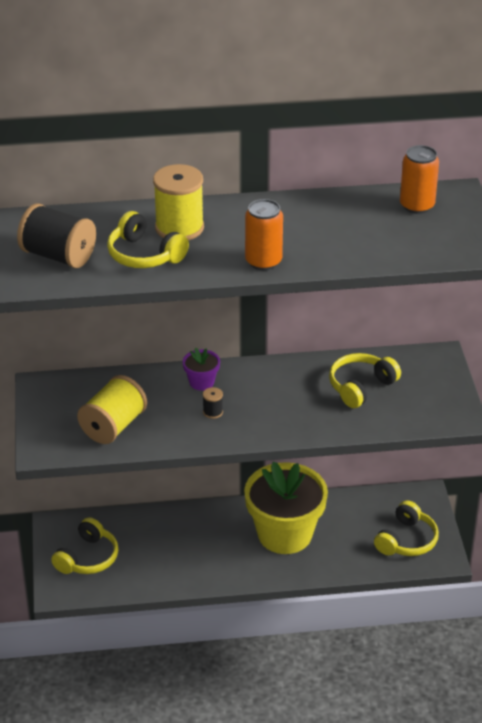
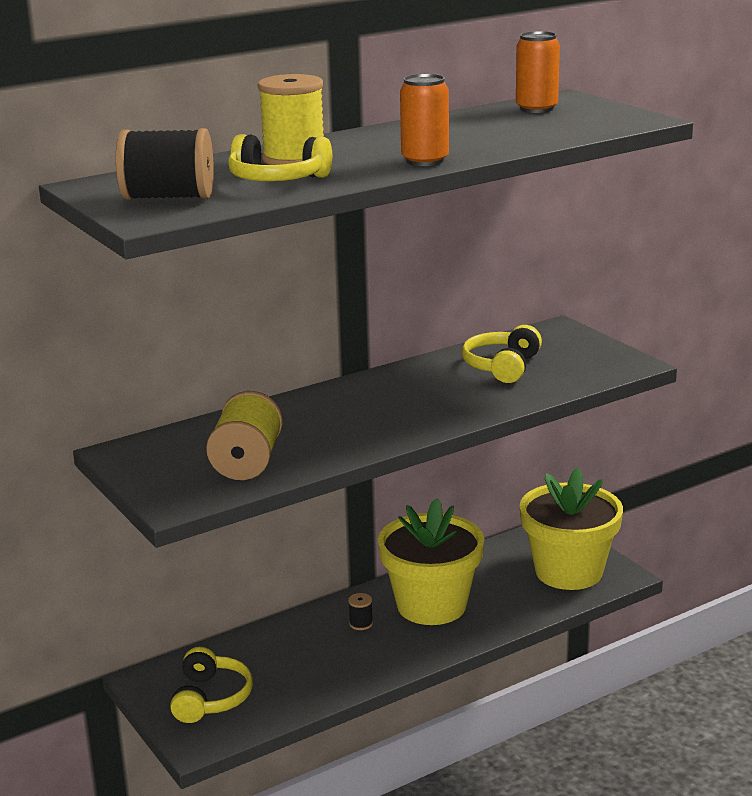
camera: 25 degrees left, 15 degrees down
purple flower pot [183,348,220,391] -> none
black spool [203,387,223,419] -> black spool moved to [348,593,373,630]
yellow headphones [374,500,439,556] -> yellow flower pot [520,468,623,590]

